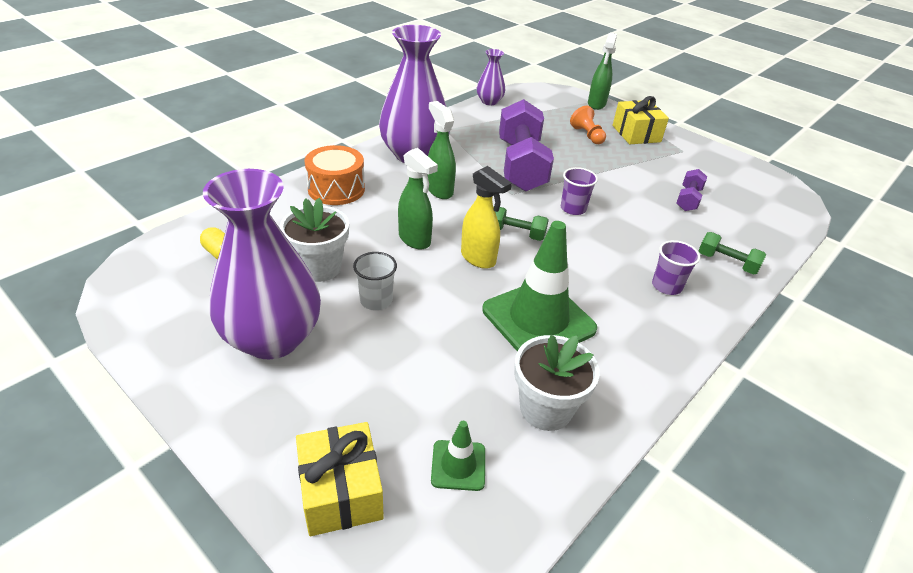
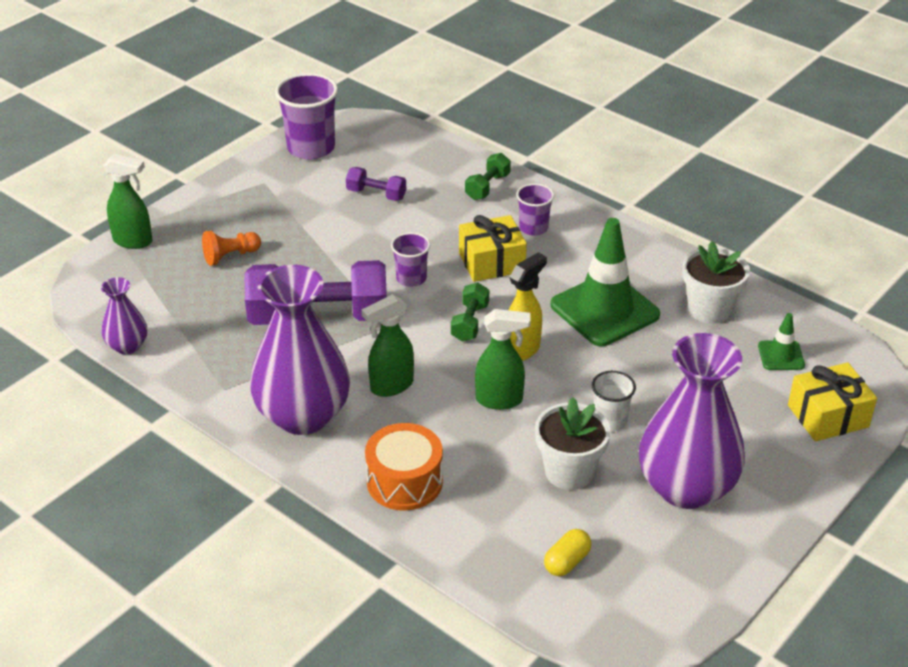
camera: 90 degrees left, 0 degrees up
green spray bottle [398,148,438,250] -> green spray bottle turned 45 degrees clockwise [475,309,531,410]
yellow gift [613,96,669,144] -> yellow gift moved to [459,215,527,282]
none -> purple cup [275,73,338,159]

